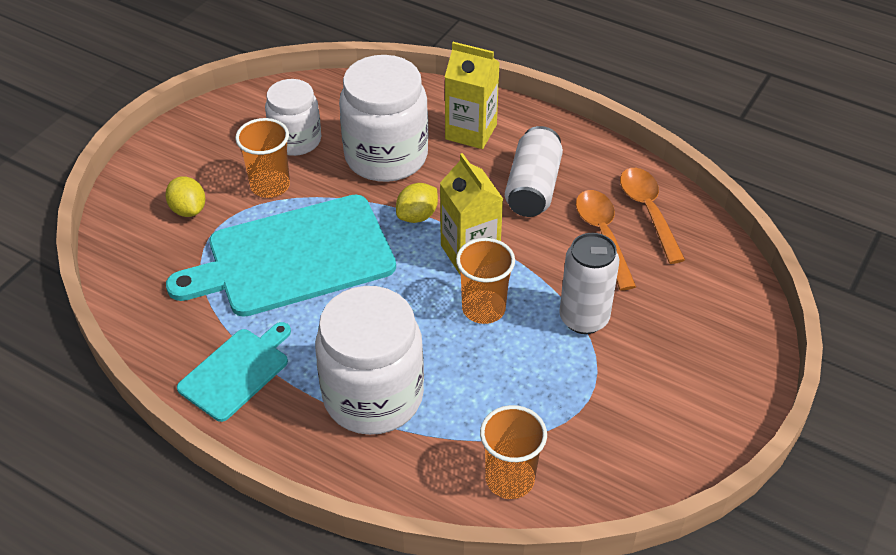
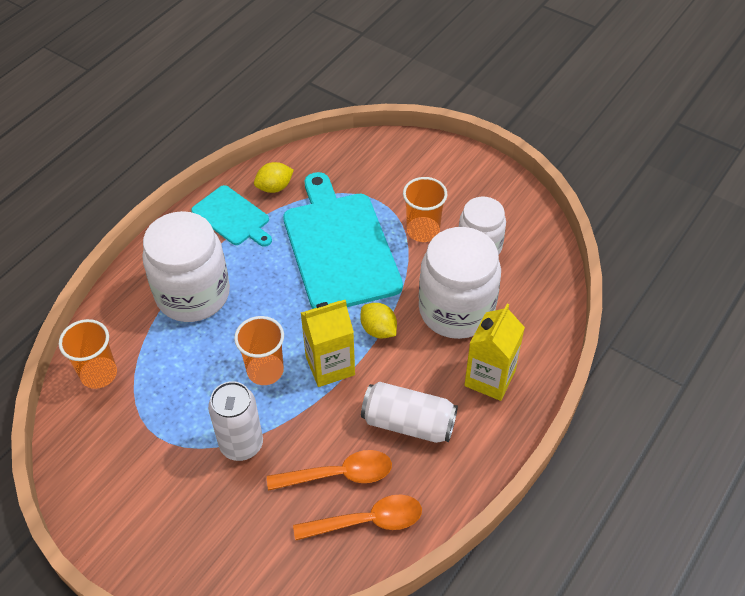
camera: 95 degrees right, 5 degrees up
yellow lemon [165,176,205,217] -> yellow lemon moved to [254,162,294,193]

